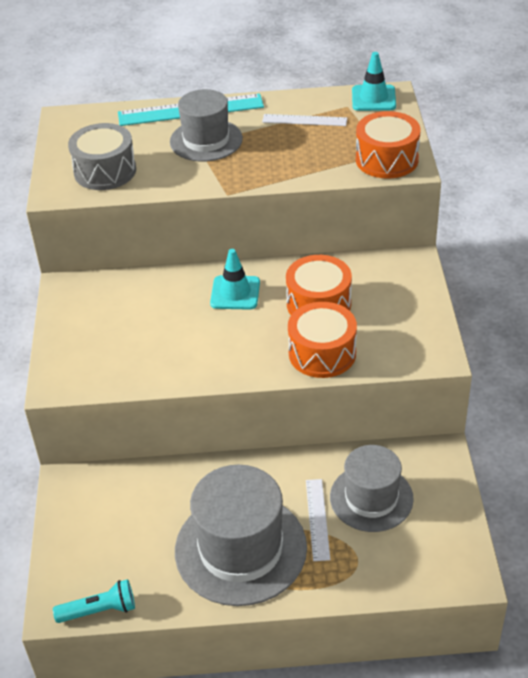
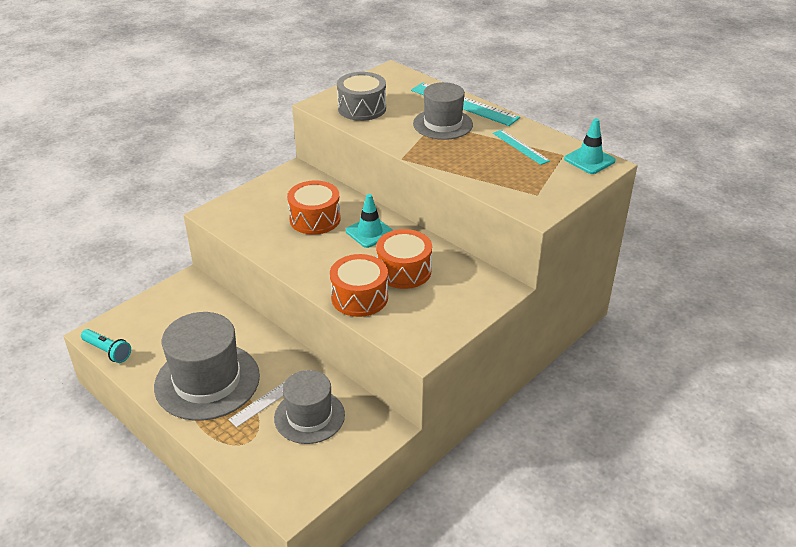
camera: 45 degrees right, 5 degrees down
white ruler [262,114,347,126] -> turquoise ruler [493,130,550,165]
orange drum [356,111,421,179] -> orange drum moved to [287,180,341,235]

